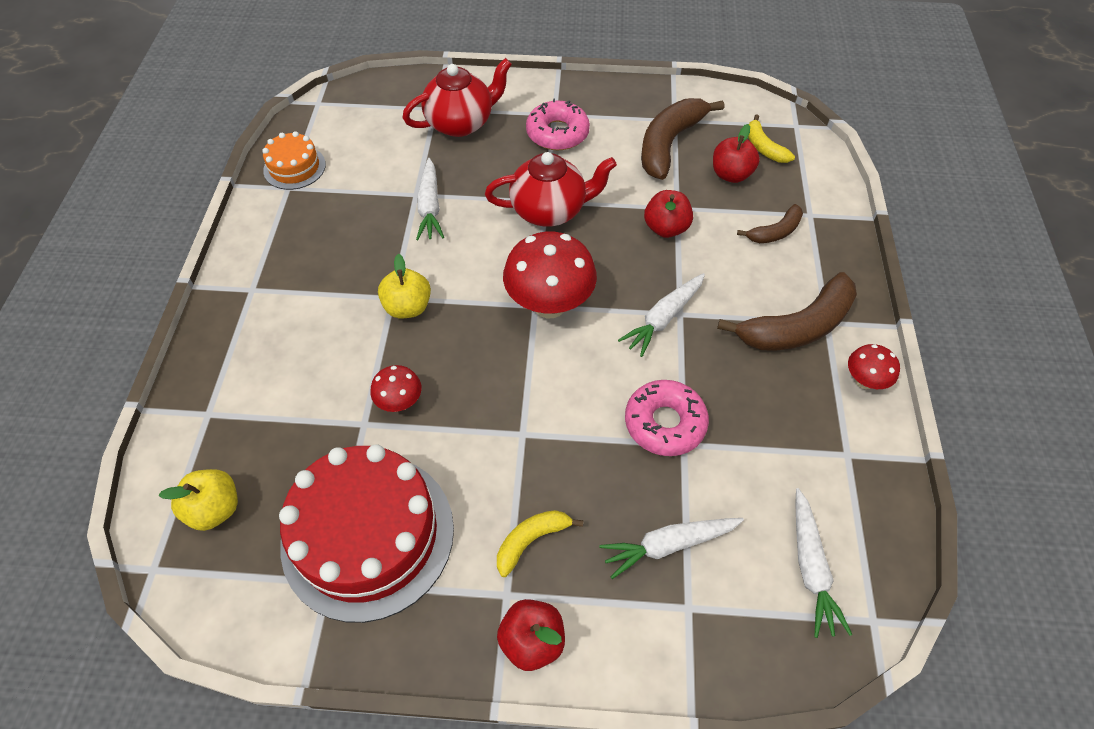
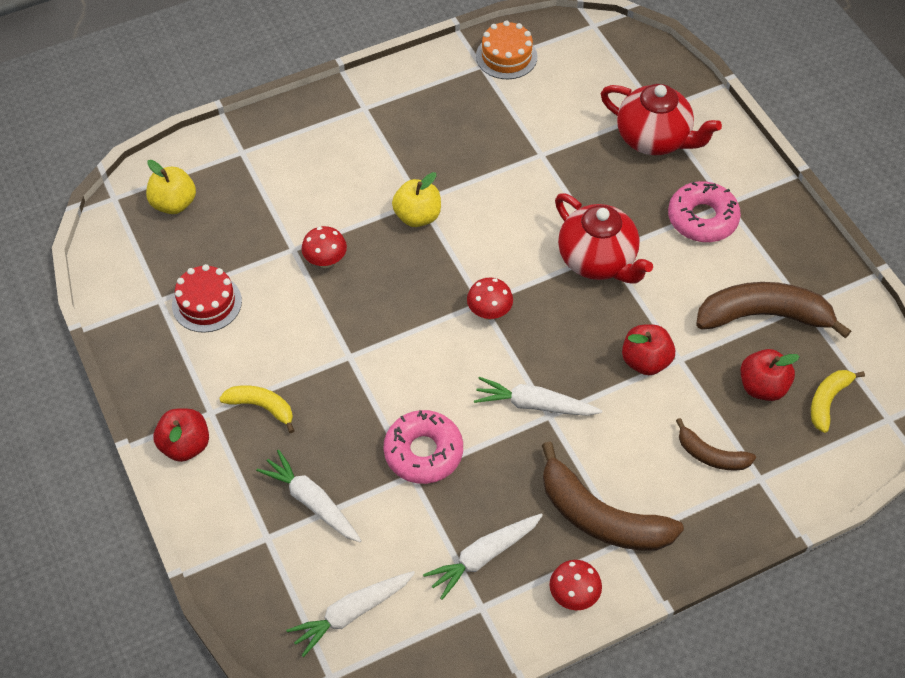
camera: 60 degrees right, 0 degrees up
red cake [279,444,454,623] -> red cake [172,264,242,333], size x0.49
white carrot [416,158,444,240] -> white carrot moved to [423,514,543,600]
red mushroom [503,232,597,318] -> red mushroom [467,277,513,320], size x0.51

